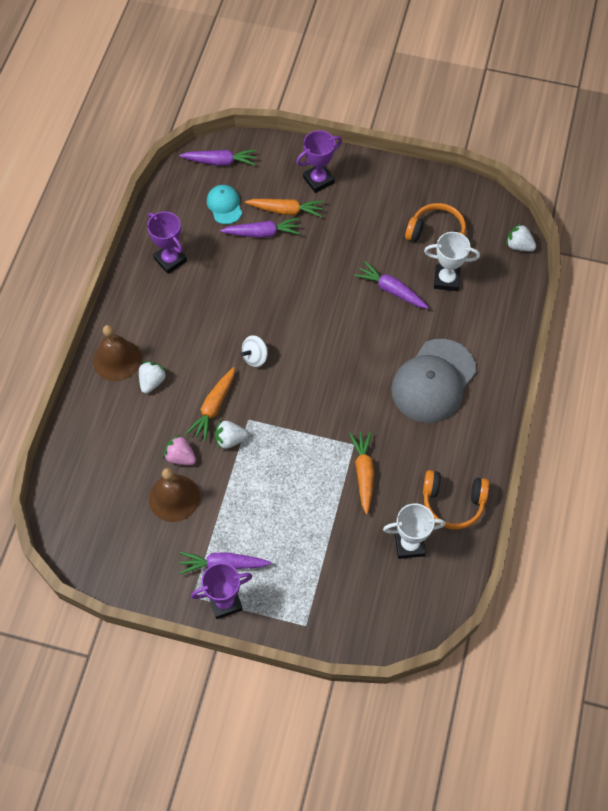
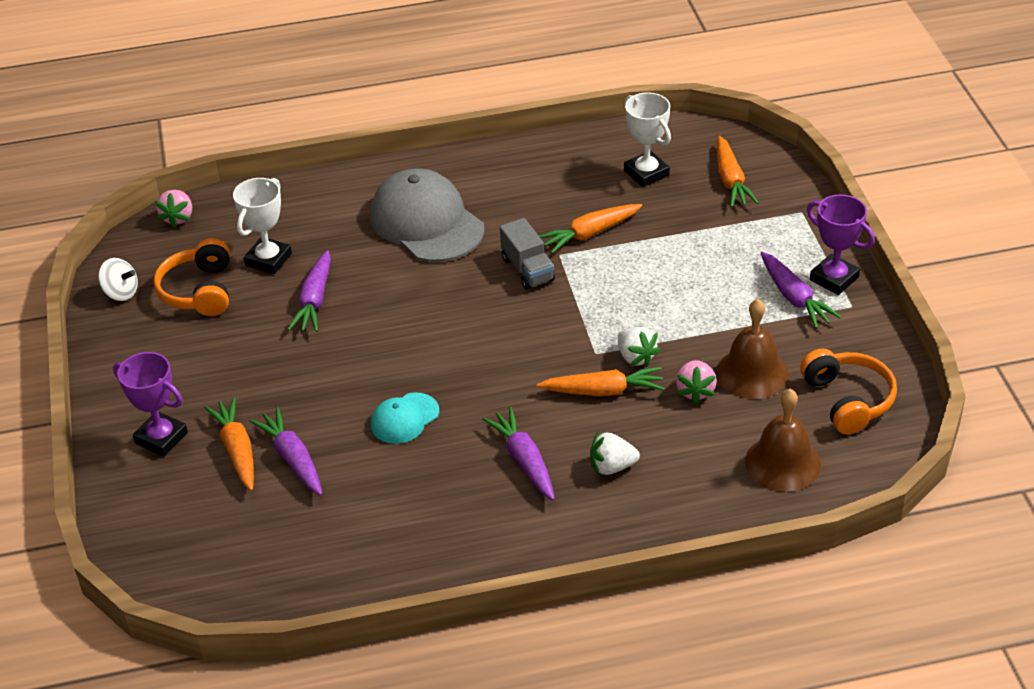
camera: 115 degrees left, 20 degrees down
brown bell [93,325,141,381] -> brown bell moved to [745,389,821,492]
purple trophy [147,211,187,274] -> none
purple carrot [179,150,257,166] -> purple carrot moved to [482,407,555,501]
turquoise cap [207,185,242,224] -> turquoise cap moved to [371,392,439,444]
white spinning top [241,335,268,367] -> white spinning top moved to [98,258,138,301]
grey cap [391,339,477,423] -> grey cap turned 135 degrees counterclockwise [370,168,484,262]
orange headphones [423,470,489,529] -> orange headphones moved to [800,349,897,434]
white trophy [424,232,480,291] -> white trophy turned 45 degrees clockwise [233,178,292,274]
white strawberry [506,223,536,251] -> pink strawberry [155,190,192,228]
none -> grey truck [500,218,555,290]
none -> orange carrot [717,136,759,208]

